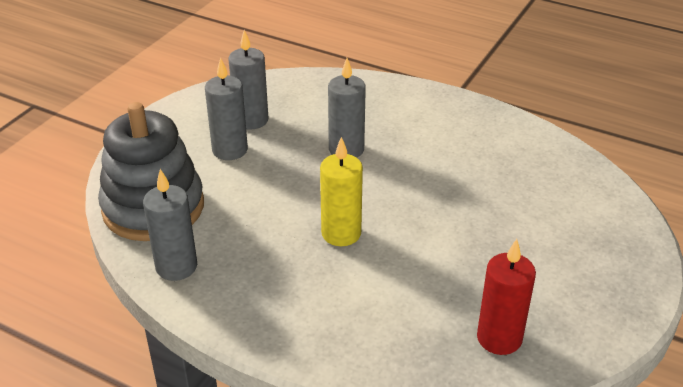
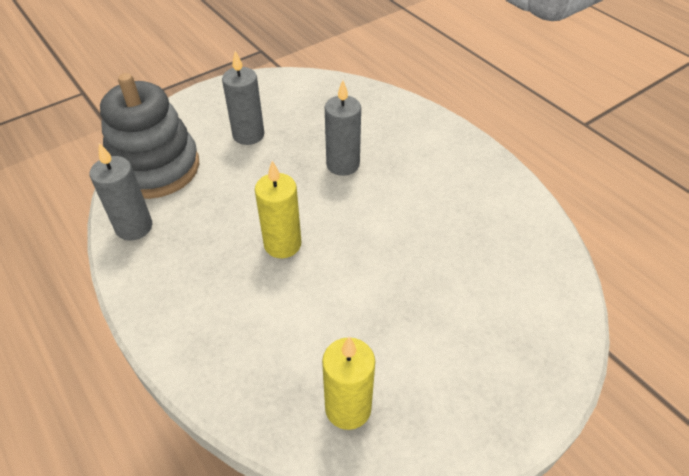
camera: 25 degrees right, 10 degrees up
grey candle [228,30,268,130] -> none
red candle [477,239,536,355] -> yellow candle [322,337,375,430]

